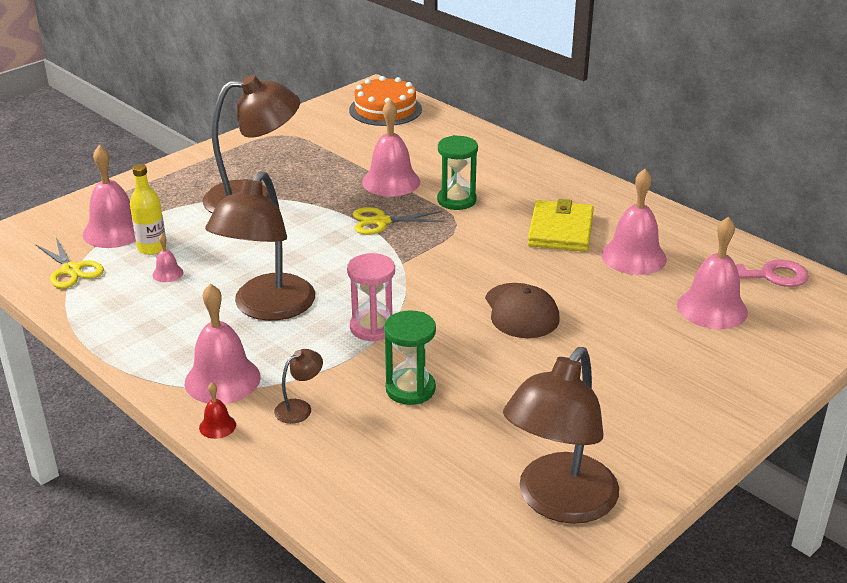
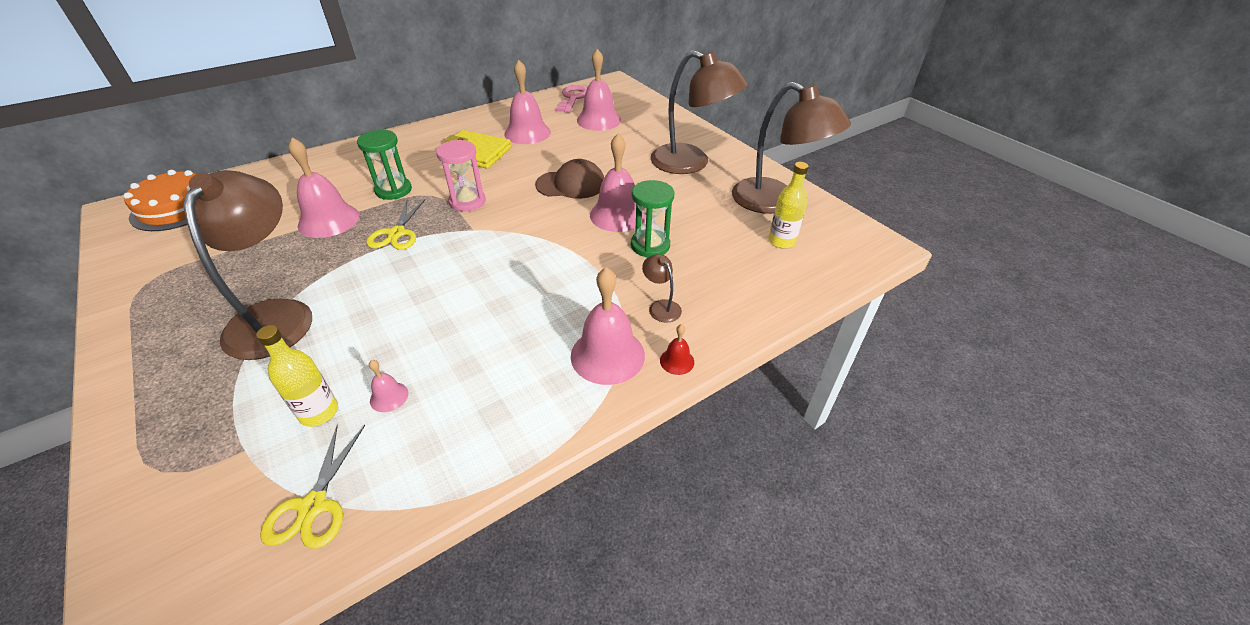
camera: 80 degrees left, 10 degrees up
yellow scissors [35,237,104,289] -> yellow scissors turned 120 degrees clockwise [260,425,365,549]
pink bell [83,145,136,248] -> pink bell moved to [590,134,646,232]
brown lamp [205,171,315,321] -> brown lamp moved to [651,50,748,174]
pink hourglass [347,253,395,342] -> pink hourglass moved to [436,140,486,212]
none -> yellow bottle [769,162,809,249]

